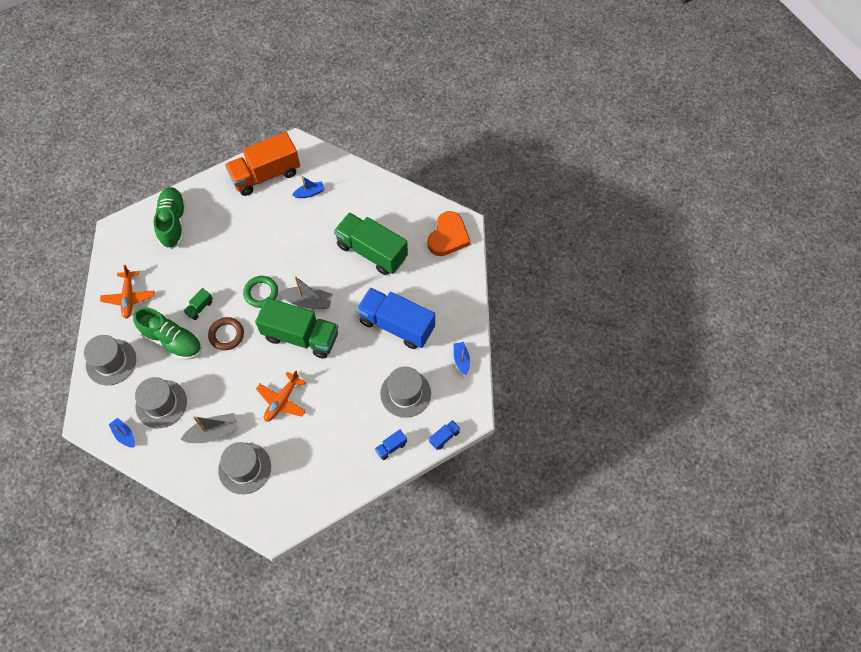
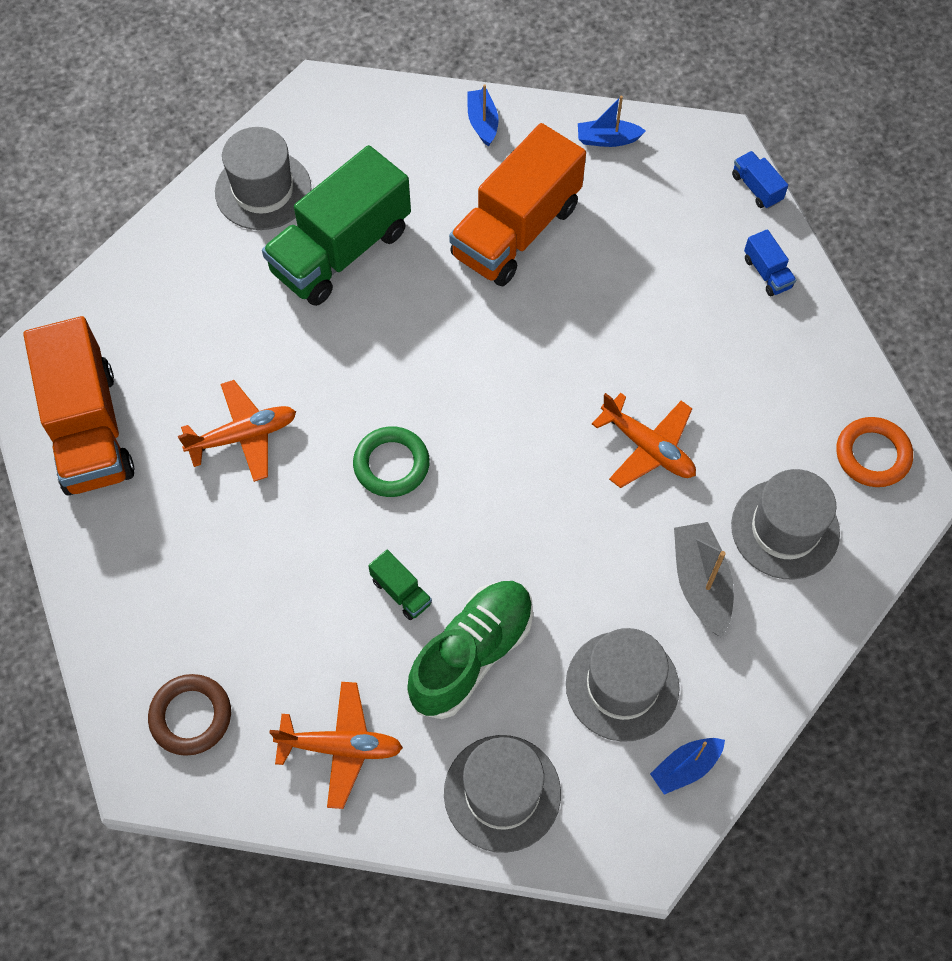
camera: 80 degrees left, 0 degrees up
green shoe [154,187,186,249] -> none
brown ring [208,317,244,350] -> brown ring moved to [148,674,231,756]
green truck [255,298,338,359] -> none
grey boat [279,276,333,309] -> none
blue boat [292,176,325,198] -> blue boat moved to [467,84,499,147]
blue truck [357,288,435,349] -> orange truck [449,123,586,286]
grey hat [380,367,431,418] -> grey hat moved to [215,127,311,230]
orange heart [427,211,471,256] -> none
none -> orange plane [178,380,296,482]
none -> orange ring [836,417,913,487]

